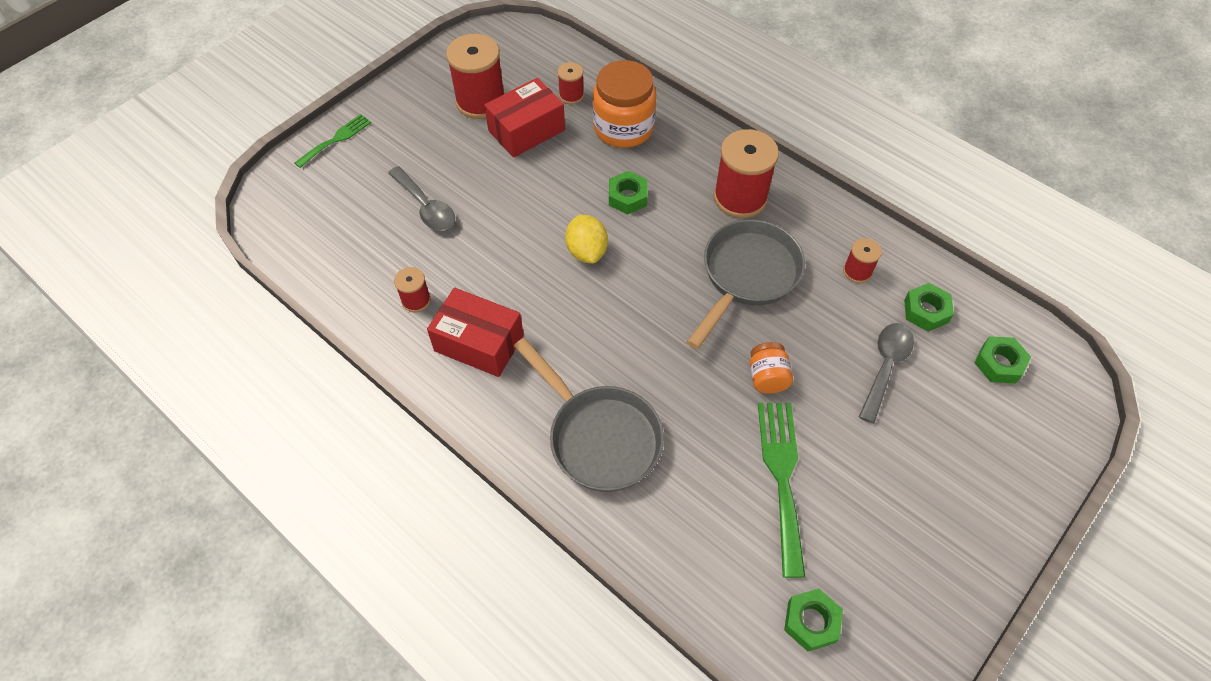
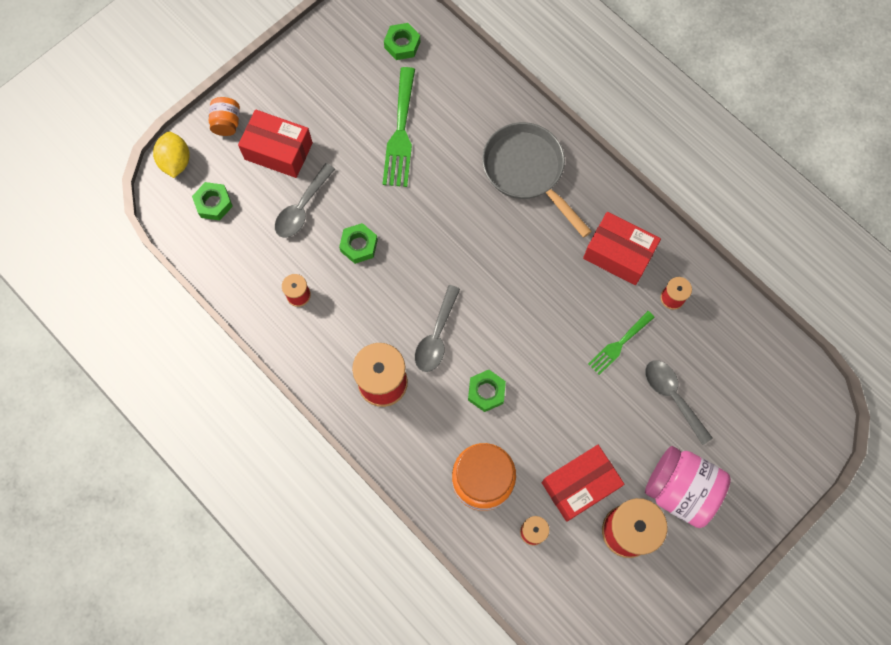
camera: 175 degrees left, 15 degrees up
green fork [295,114,371,168] -> green fork moved to [588,311,655,375]
yellow lemon [565,215,608,263] -> yellow lemon moved to [153,132,190,178]
grey pan [687,220,805,349] -> none
orange jar [750,342,793,394] -> orange jar moved to [209,97,240,136]
green nut [904,283,954,332] -> green nut moved to [339,223,378,264]
none -> red box [238,109,313,178]
none -> grey spoon [415,285,460,372]
none -> pink jar [645,446,731,528]

